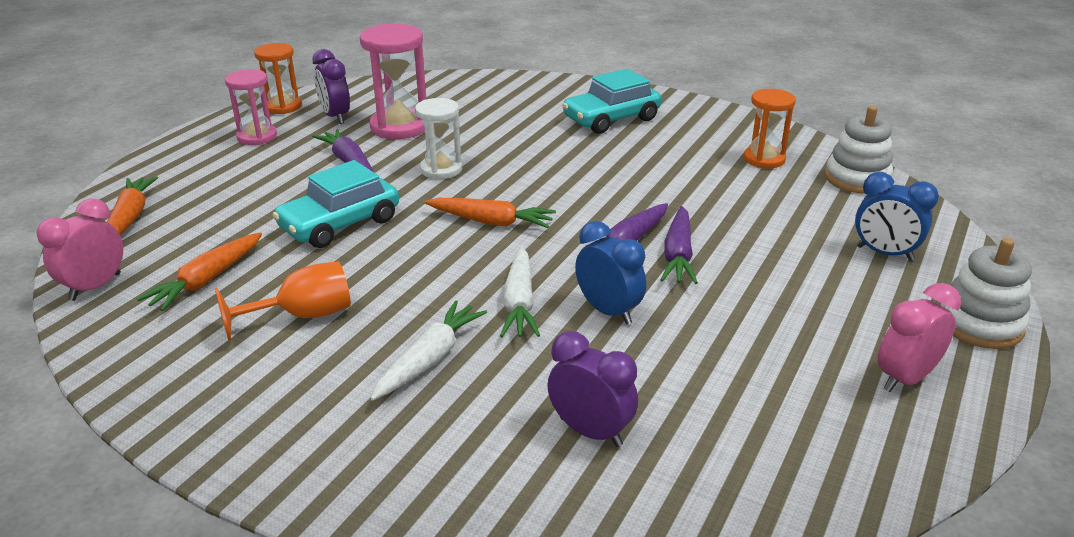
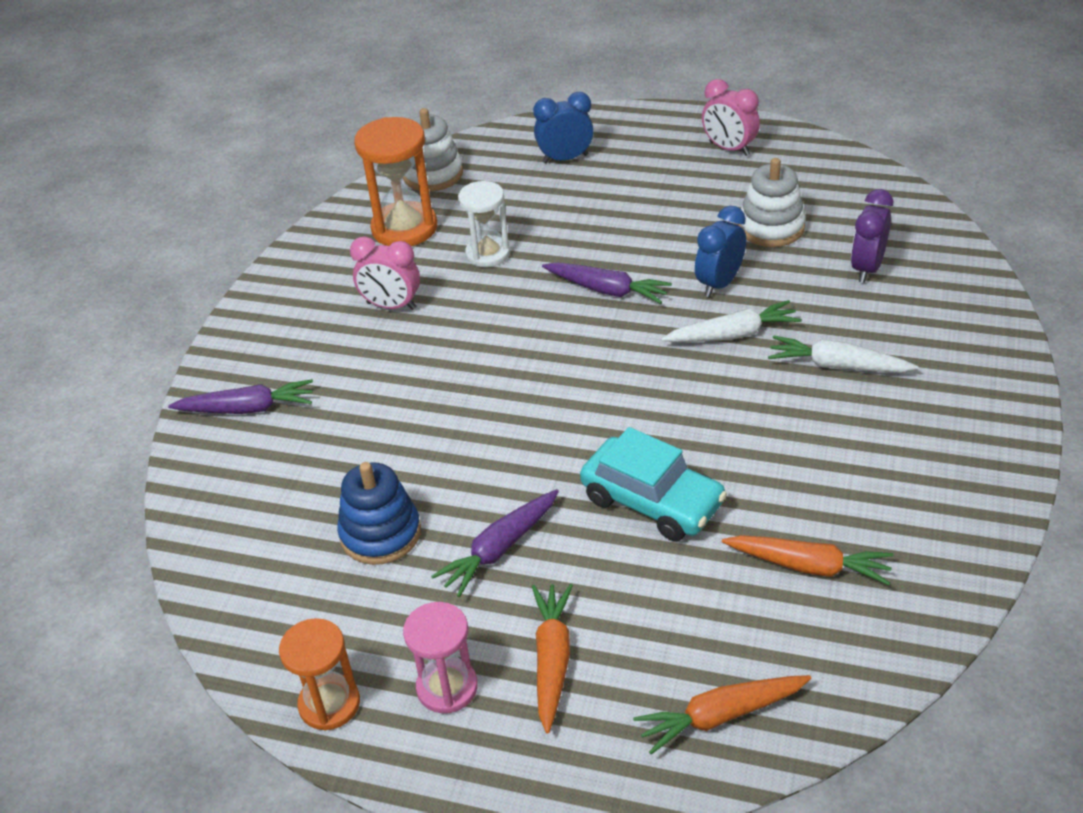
camera: 100 degrees left, 10 degrees up
pink clock [36,198,123,301] -> pink clock moved to [350,237,420,310]
orange goblet [215,261,351,341] -> none
purple clock [312,49,350,124] -> none
pink hourglass [360,24,426,139] -> blue stacking toy [337,462,421,565]
white hourglass [415,98,462,179] -> white hourglass moved to [458,181,510,267]
orange carrot [425,198,556,228] -> orange carrot moved to [532,584,573,733]
turquoise car [562,69,661,134] -> none
purple carrot [661,206,698,284] -> purple carrot moved to [168,379,313,414]
orange hourglass [744,89,796,168] -> orange hourglass [354,117,437,246], size x1.54
blue clock [855,172,939,261] -> blue clock turned 120 degrees counterclockwise [533,92,594,163]
white stacking toy [940,238,1032,349] -> white stacking toy moved to [738,158,805,247]

